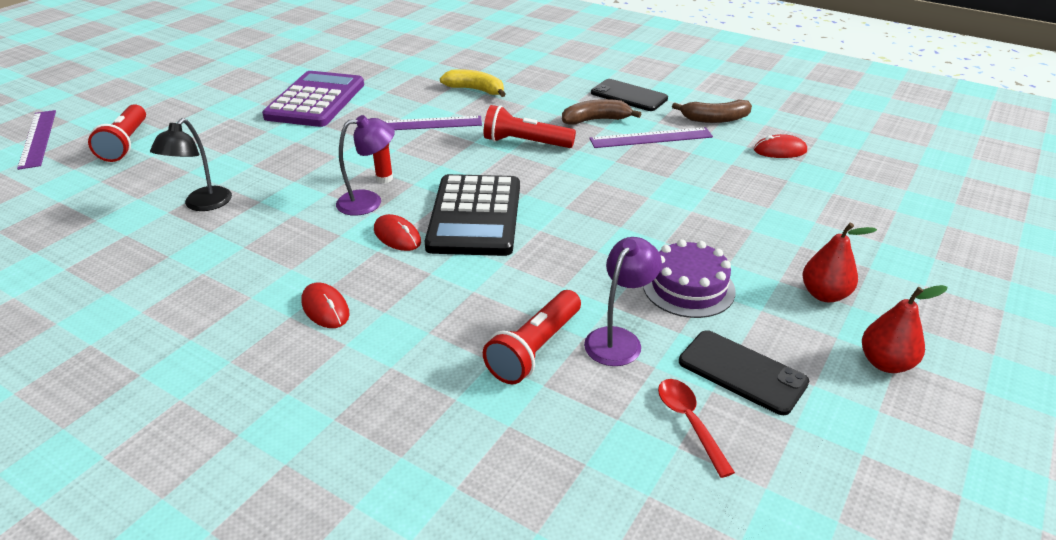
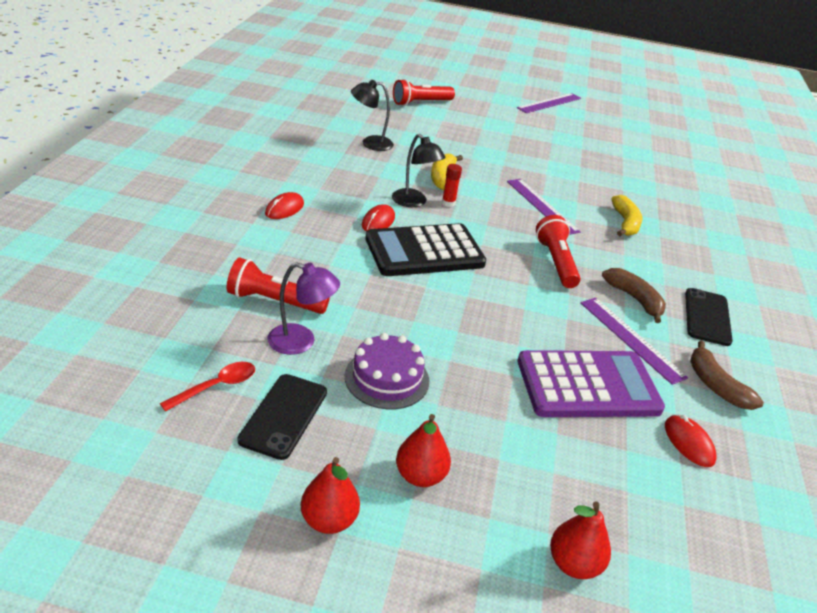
camera: 65 degrees right, 0 degrees up
purple ruler [17,110,56,170] -> purple ruler moved to [517,93,581,113]
purple calculator [262,71,364,127] -> purple calculator moved to [518,350,665,417]
purple lamp [336,115,395,216] -> black lamp [392,134,445,207]
none -> yellow banana [431,154,463,190]
none -> red pear [550,502,611,579]

